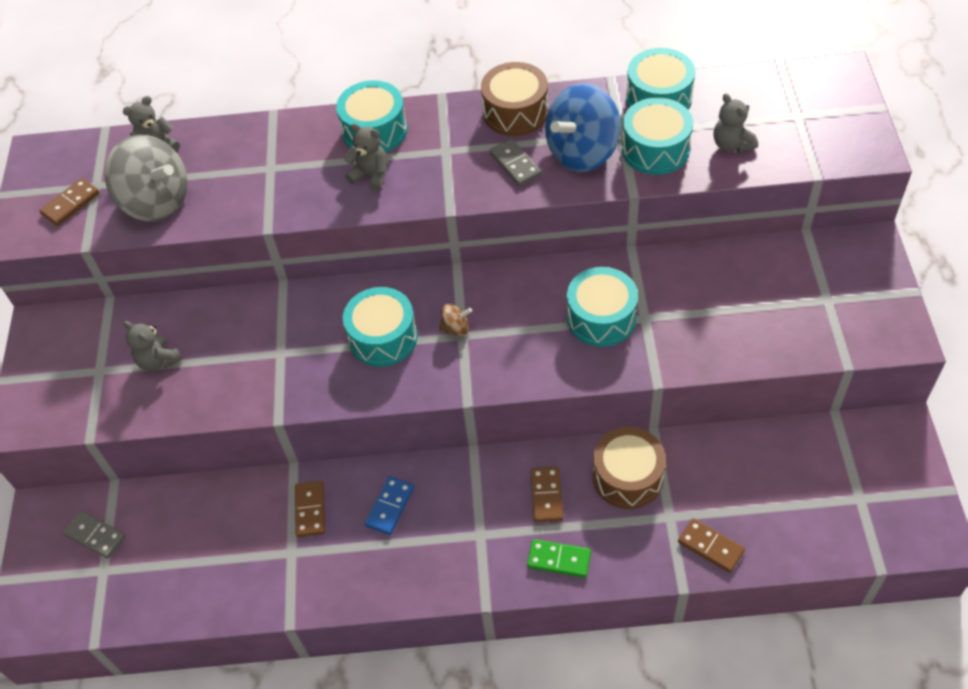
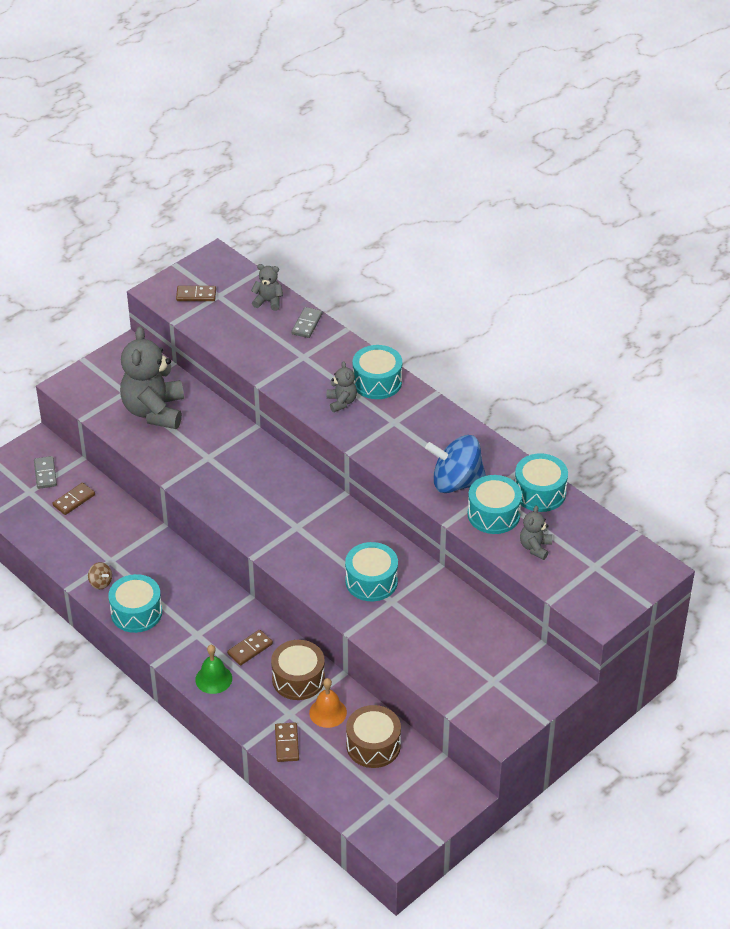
camera: 45 degrees right, 10 degrees down
grey spinning top [104,135,188,221] -> none
grey teddy bear [124,321,182,371] -> grey teddy bear [120,326,184,429], size x2.15
brown domino [295,481,325,537] -> brown domino moved to [52,483,95,515]
turquoise drum [343,287,417,367] -> turquoise drum moved to [108,574,162,633]
blue domino [365,476,414,535] -> none
brown spinning top [439,303,472,337] -> brown spinning top moved to [88,562,112,589]
brown drum [481,62,548,136] -> brown drum moved to [346,705,401,768]
grey domino [490,139,542,186] -> grey domino moved to [291,307,323,338]
green domino [527,539,591,578] -> green bell [195,645,232,694]
none -> orange bell [309,678,347,728]

